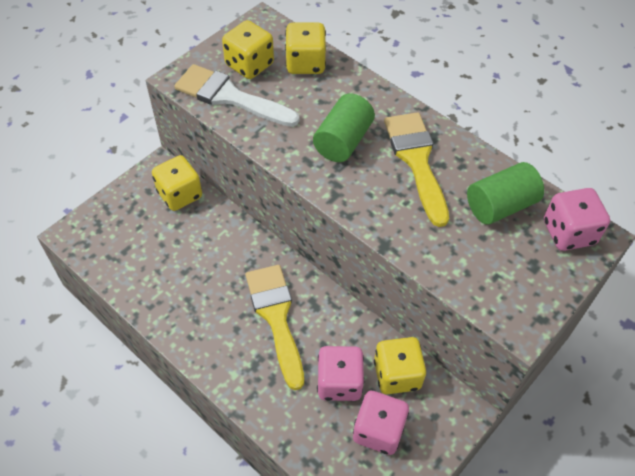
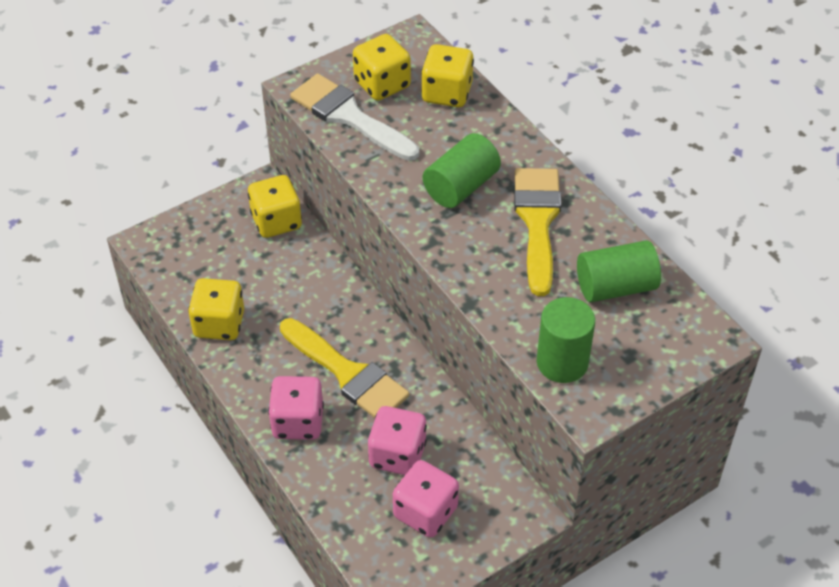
camera: 15 degrees right, 5 degrees down
yellow brush [246,265,304,390] -> yellow brush turned 135 degrees clockwise [280,318,409,418]
yellow dice [374,337,426,394] -> yellow dice moved to [188,278,244,340]
pink dice [544,188,610,251] -> pink dice moved to [268,376,324,440]
none -> green cylinder [537,297,595,383]

